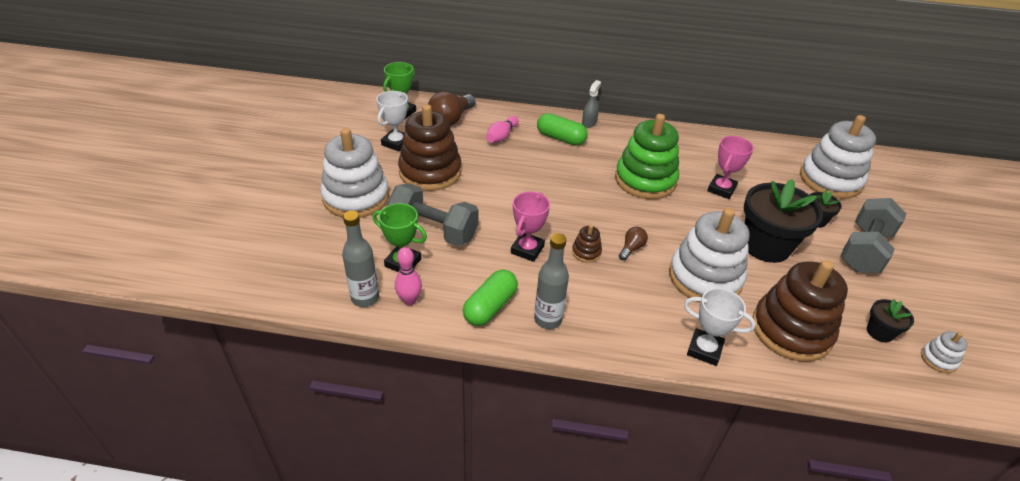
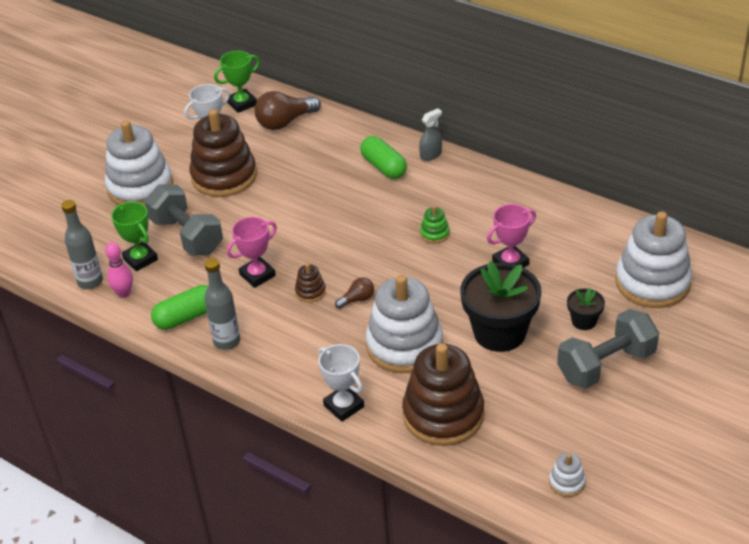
camera: 30 degrees right, 0 degrees up
pink bowling pin [486,116,518,143] -> none
green stacking toy [615,114,679,199] -> green stacking toy [420,206,450,244], size x0.42
black flower pot [867,299,914,342] -> none

